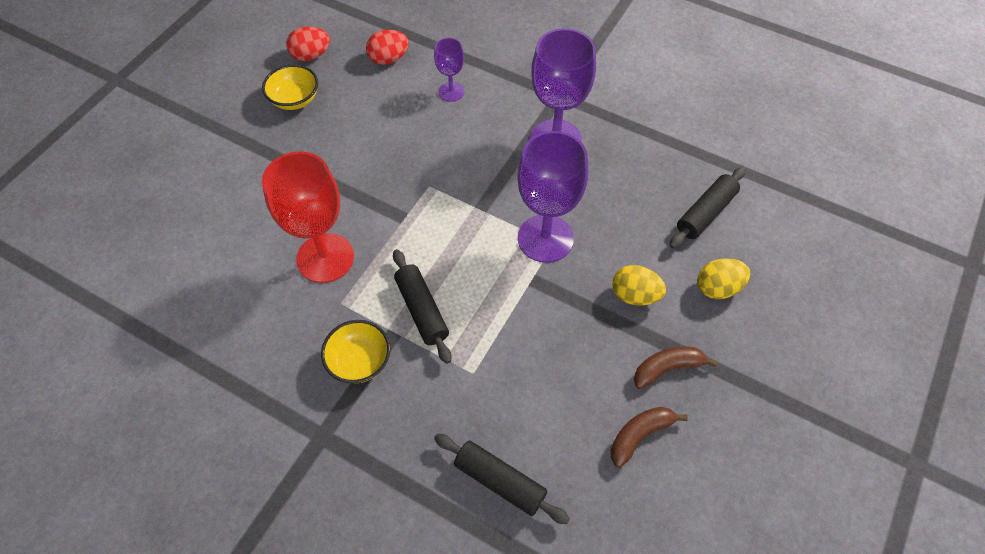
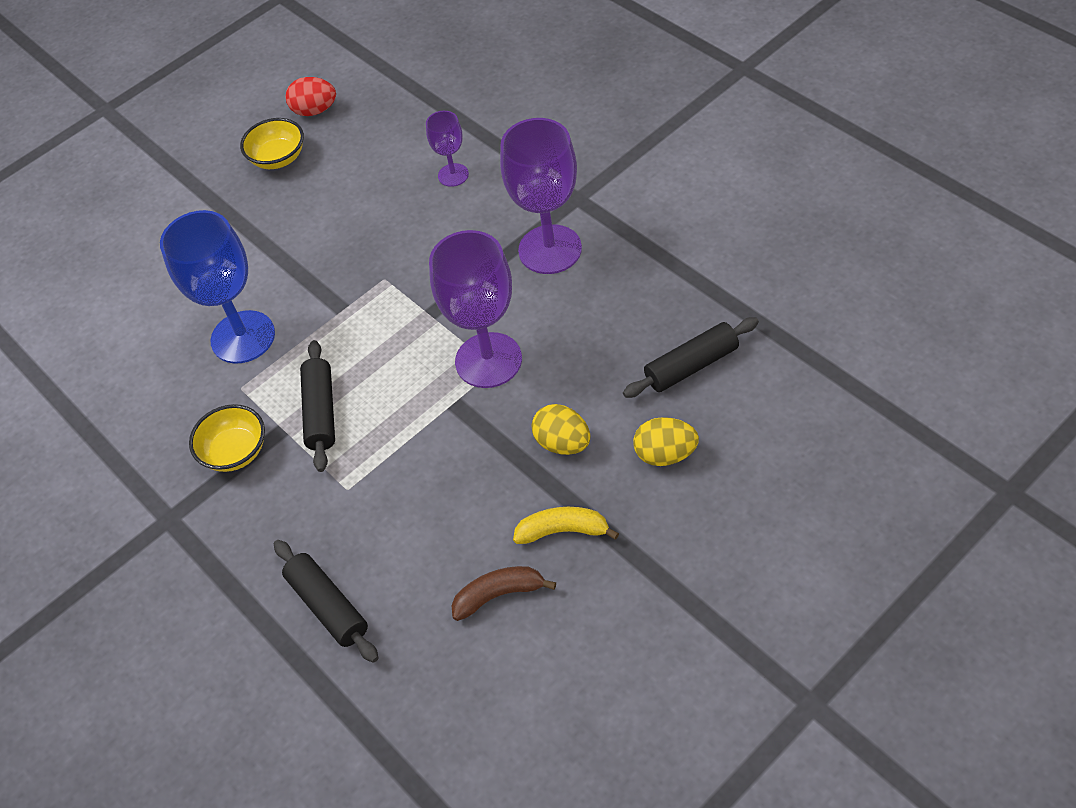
camera: 25 degrees right, 5 degrees down
red goblet [262,151,354,283] -> blue goblet [160,210,275,363]
red egg [366,30,409,65] -> none
brown banana [634,346,718,389] -> yellow banana [513,507,619,544]

